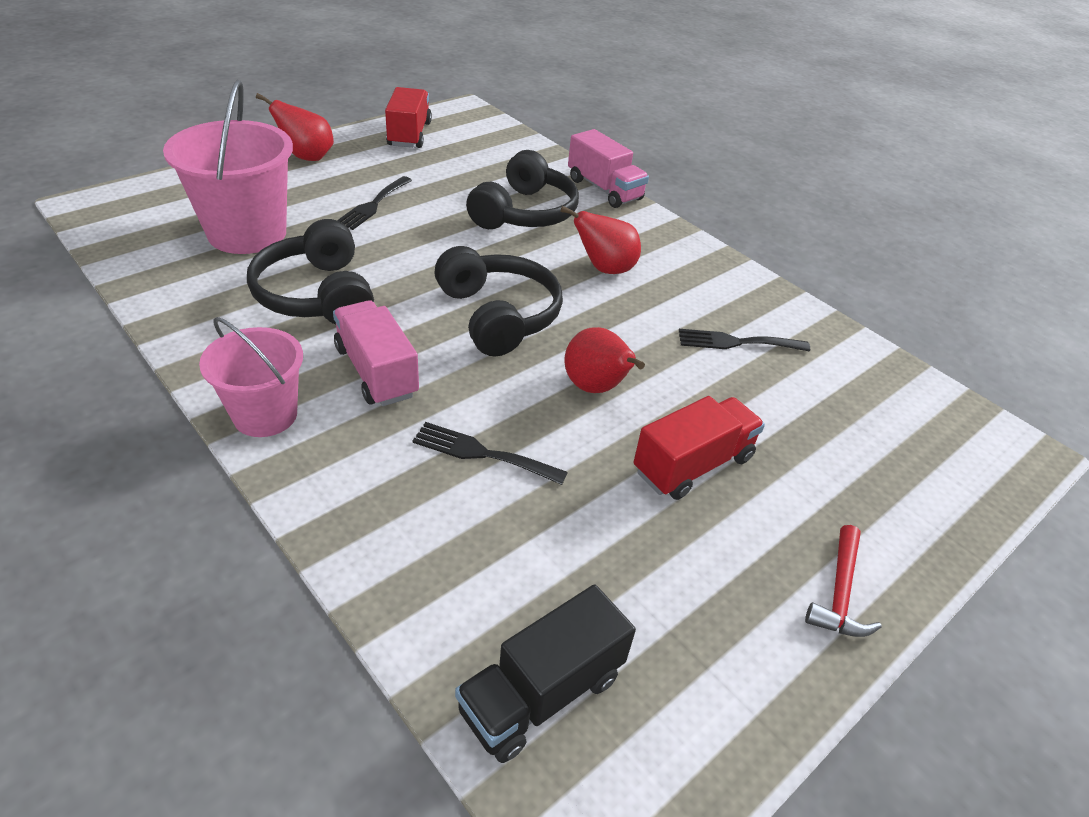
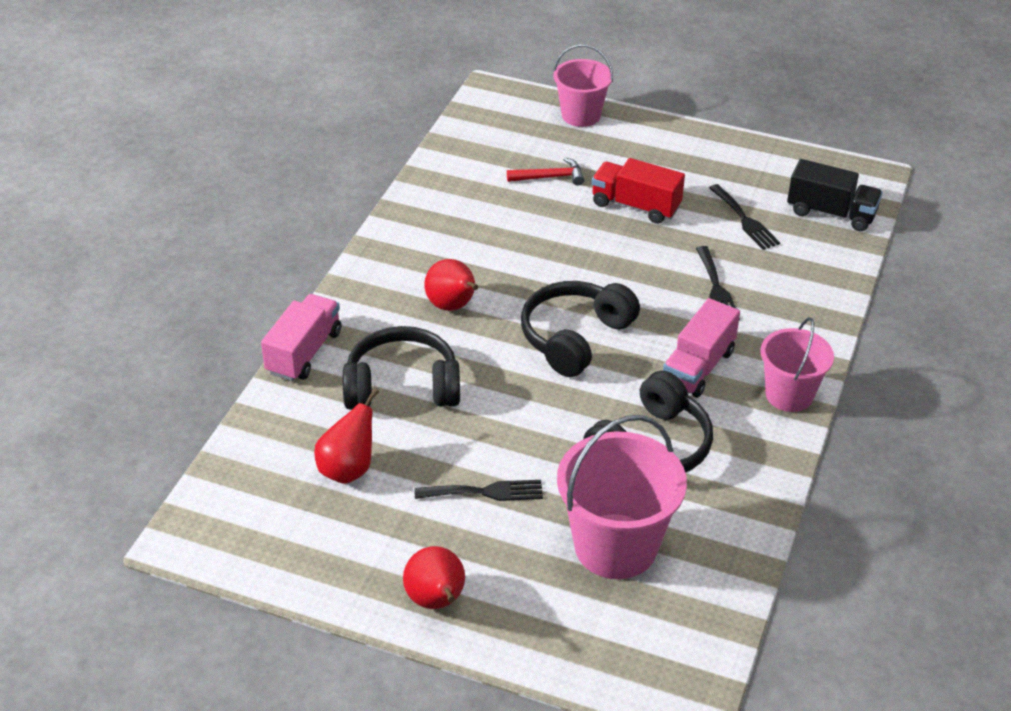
camera: 115 degrees left, 0 degrees up
red truck [385,87,432,148] -> none
red pear [564,327,645,393] -> red pear moved to [314,388,379,484]
black fork [679,329,810,351] -> black fork moved to [709,184,780,250]
red hammer [805,525,881,637] -> red hammer moved to [507,157,584,186]
none -> pink bucket [553,44,613,127]

